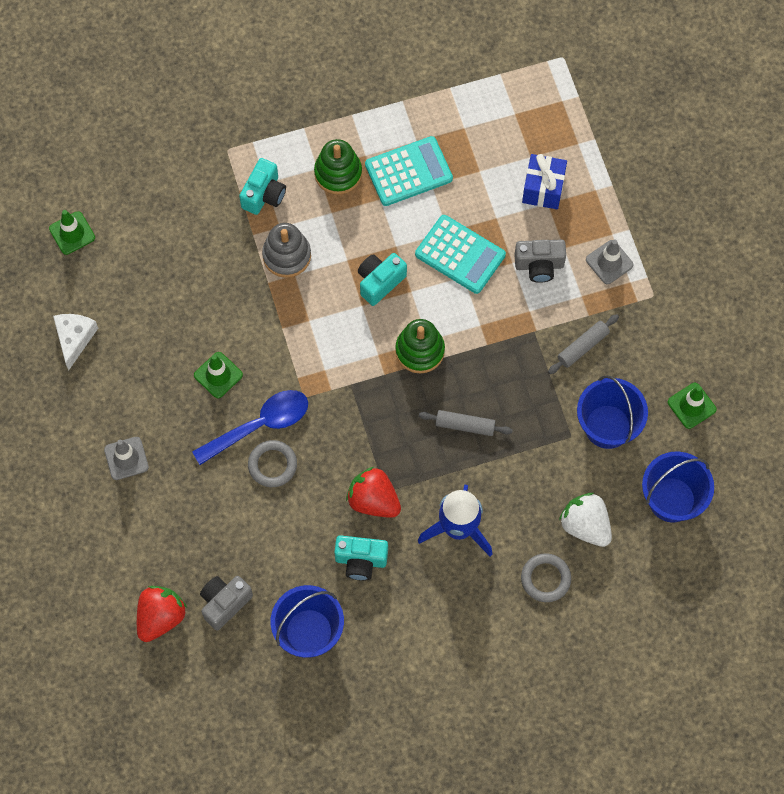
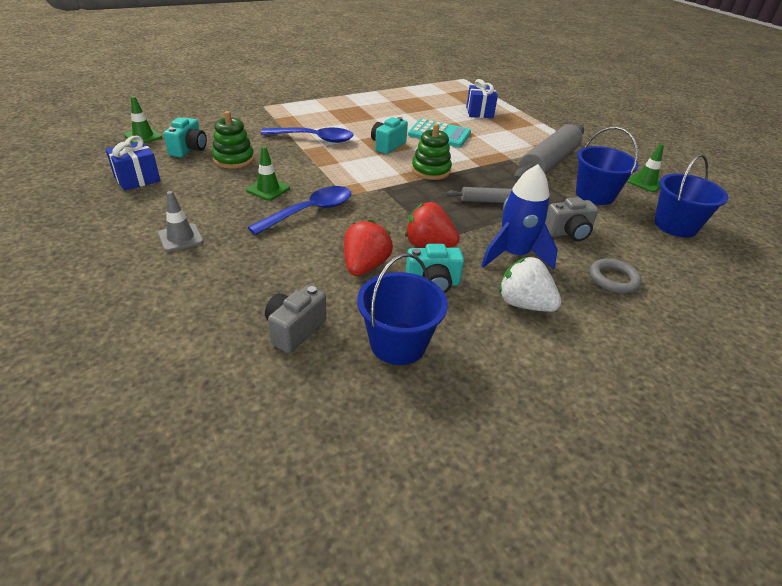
camera: 15 degrees left, 30 degrees down
white cheese [53,314,98,370] -> blue gift [106,136,161,191]
red strawberry [137,586,187,642] -> red strawberry moved to [344,220,393,276]
turquoise camera [239,158,286,215] -> turquoise camera moved to [163,117,207,157]
grey ring [248,440,297,487] -> none
grey stacking toy [262,223,311,278] -> blue spoon [261,127,354,143]
green stacking toy [314,139,362,195] -> green stacking toy moved to [212,111,254,169]
turquoise calculator [365,136,453,206] -> none
grey camera [514,240,566,283] -> grey camera moved to [545,197,598,241]
grey rolling pin [548,314,619,374] -> grey rolling pin [514,124,584,182], size x2.17
white strawberry [559,493,612,547] -> white strawberry moved to [499,257,561,312]
grey traffic cone [586,239,634,284] -> none

